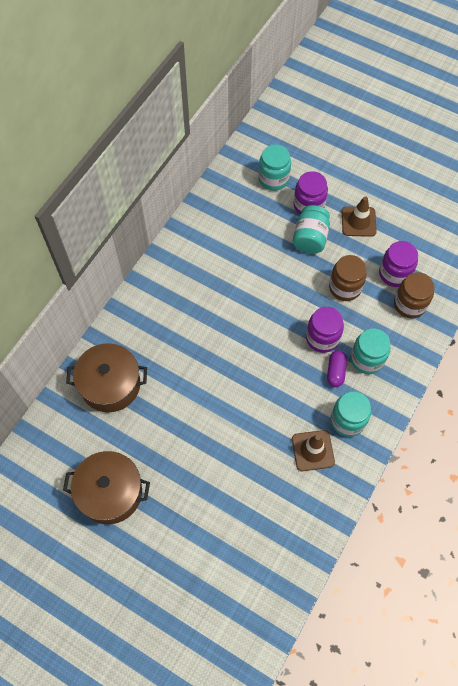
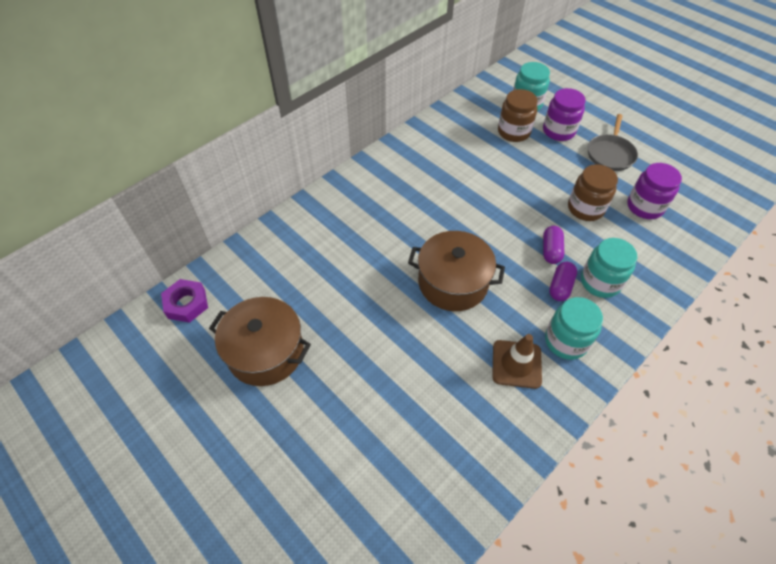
camera: 15 degrees right, 10 degrees down
brown pot [66,343,147,412] -> brown pot moved to [408,231,505,311]
turquoise jar [293,205,330,254] -> none
purple jar [306,307,344,353] -> purple capsule [543,226,564,264]
brown traffic cone [342,196,377,237] -> grey pan [588,114,638,171]
brown jar [394,272,434,318] -> brown jar moved to [498,89,538,142]
none -> purple nut [161,279,208,323]

